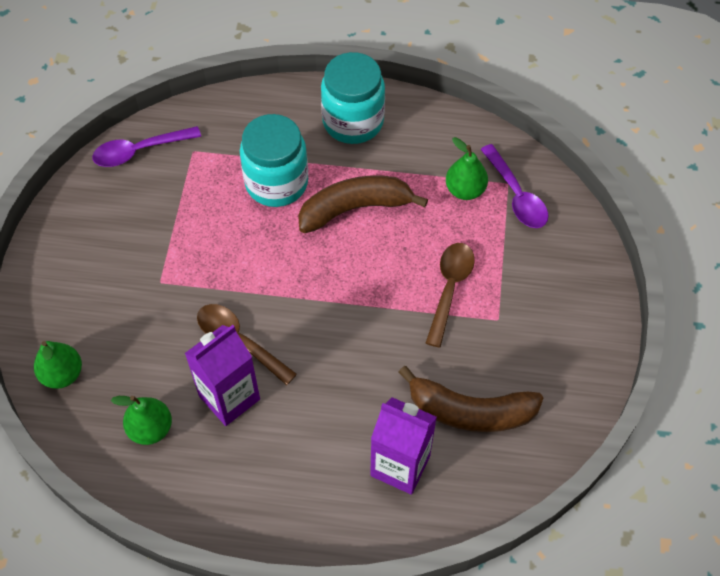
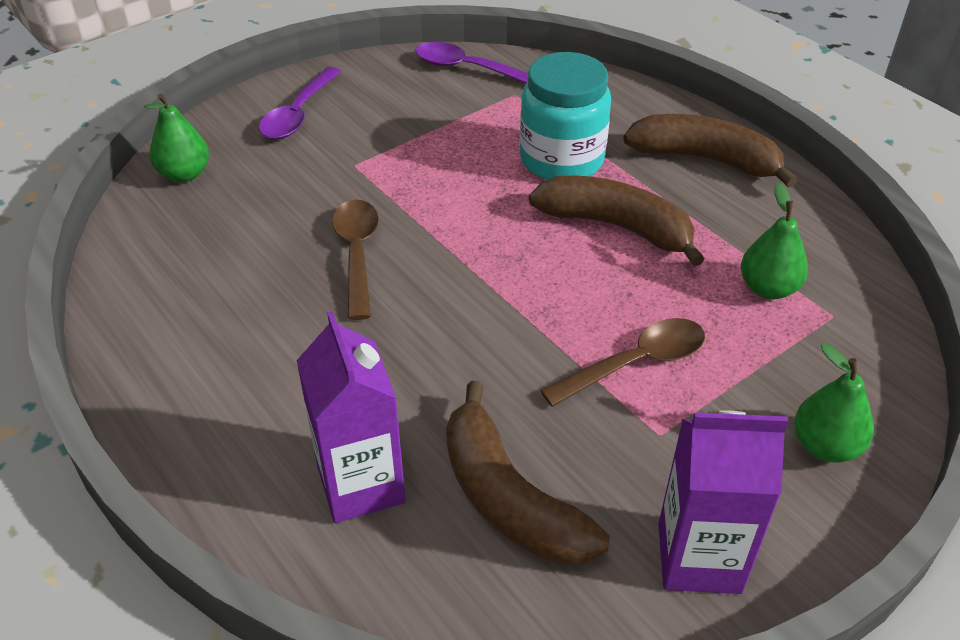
camera: 45 degrees right, 15 degrees down
green pear [111,396,172,445] -> green pear moved to [794,344,874,462]
purple carton [185,325,260,426] -> purple carton moved to [658,410,789,594]
turquoise jar [321,52,385,144] -> brown banana [623,114,798,188]
purple spoon [480,144,548,228] -> purple spoon moved to [259,67,341,139]

